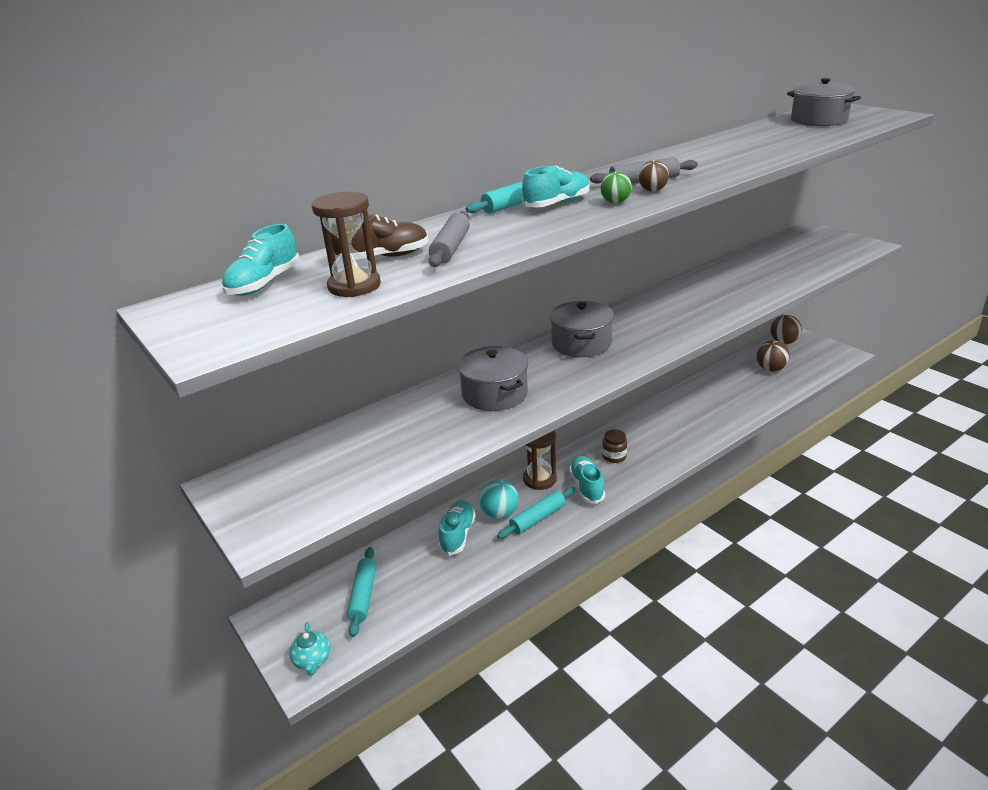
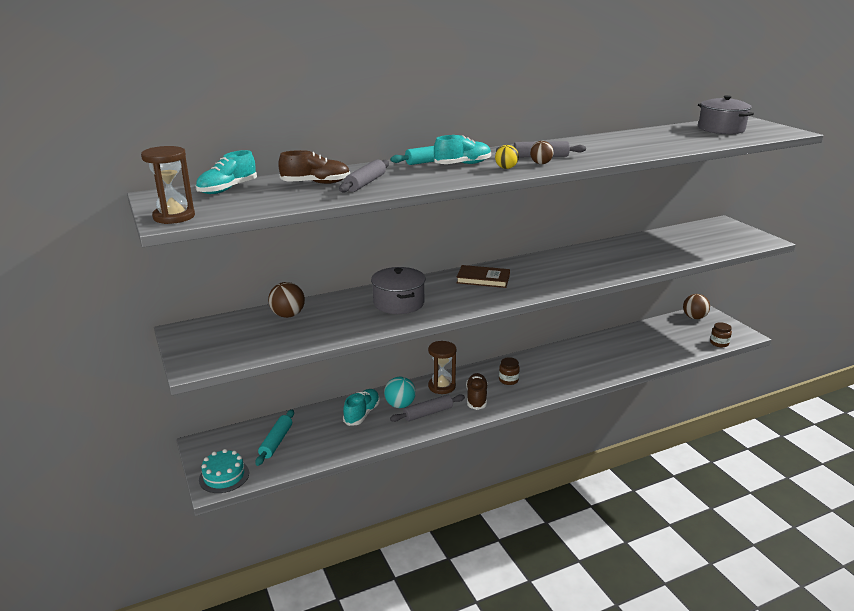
camera: 10 degrees right, 5 degrees down
turquoise teapot [289,622,330,676] -> turquoise cake [199,449,249,493]
brown hourglass [312,192,381,297] -> brown hourglass moved to [141,146,195,224]
turquoise rolling pin [497,487,576,539] -> grey rolling pin [390,394,465,422]
grey pot [550,301,614,357] -> brown book [456,265,510,288]
turquoise shoe [569,456,605,504] -> brown shoe [466,373,488,410]
green ball [600,172,632,203] -> yellow ball [495,145,519,169]
brown ball [757,341,790,371] -> brown ball moved to [268,282,305,318]
none -> brown jar [710,322,732,347]

